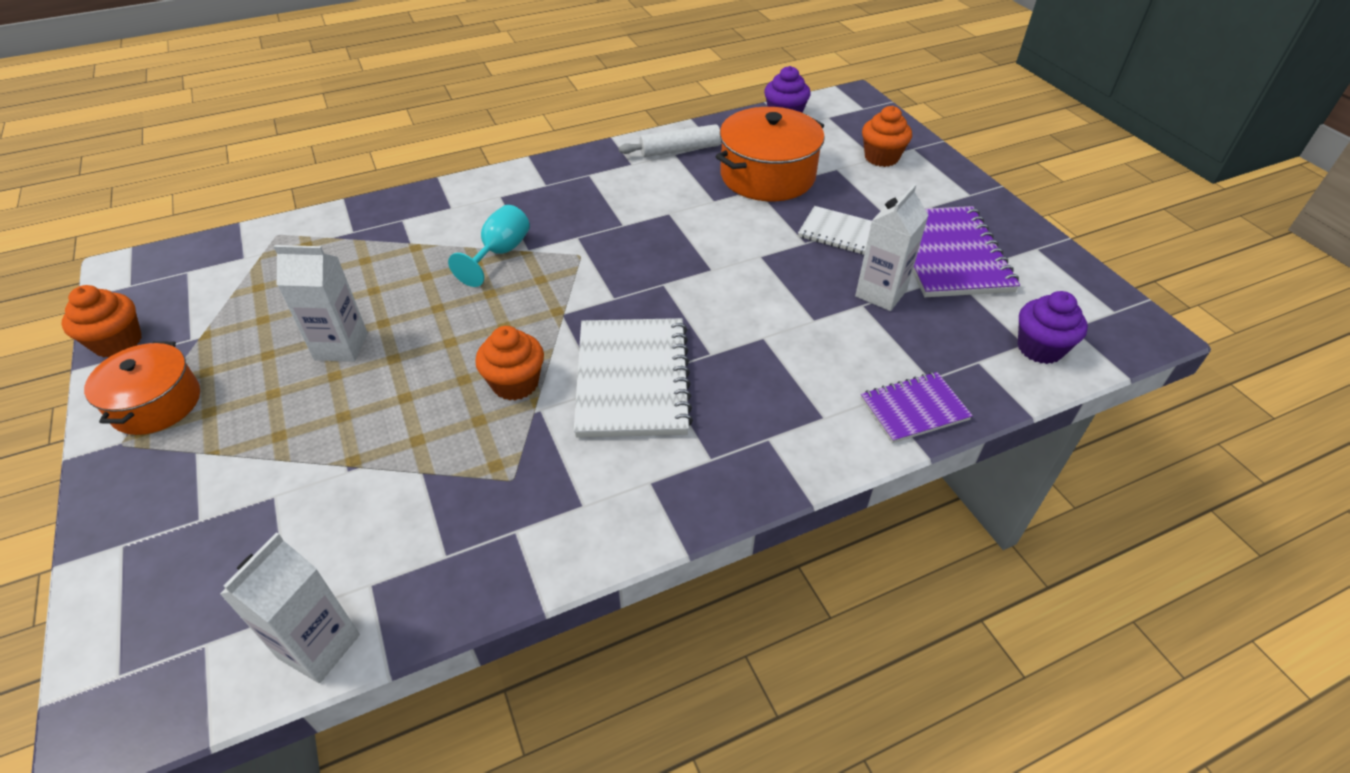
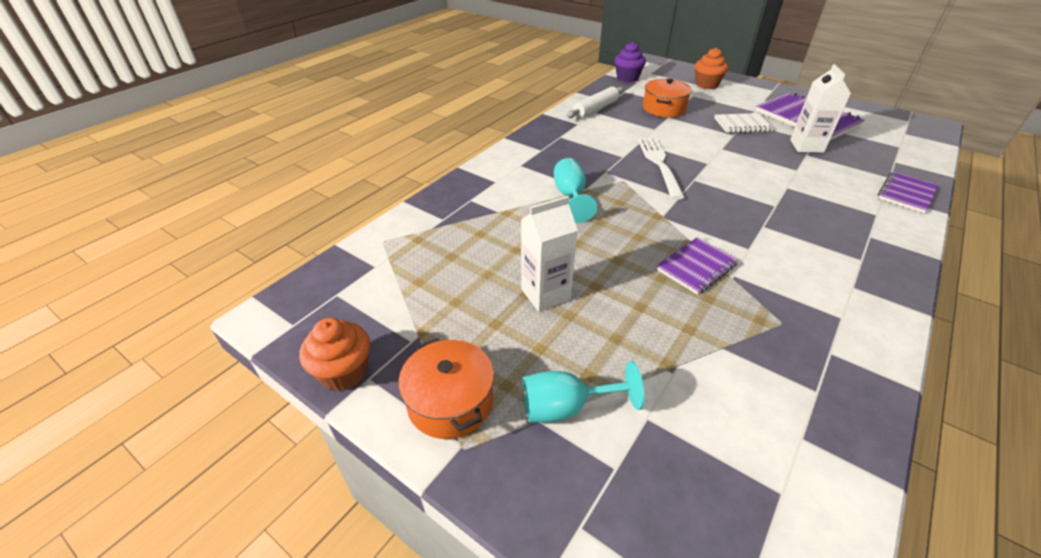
camera: 30 degrees left, 5 degrees down
white carton [220,533,360,683] -> none
orange cupcake [475,326,544,400] -> purple notebook [656,237,739,295]
white notebook [573,318,693,437] -> none
orange pot [716,107,825,201] -> orange pot [643,78,692,117], size x0.65
purple cupcake [1018,291,1088,364] -> none
none -> turquoise goblet [523,361,644,423]
none -> white fork [638,138,685,200]

